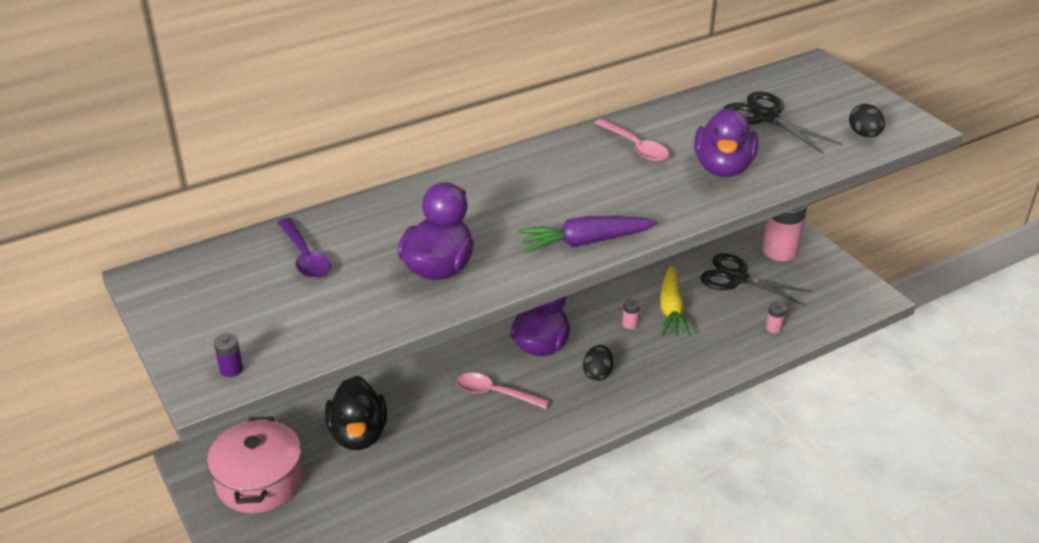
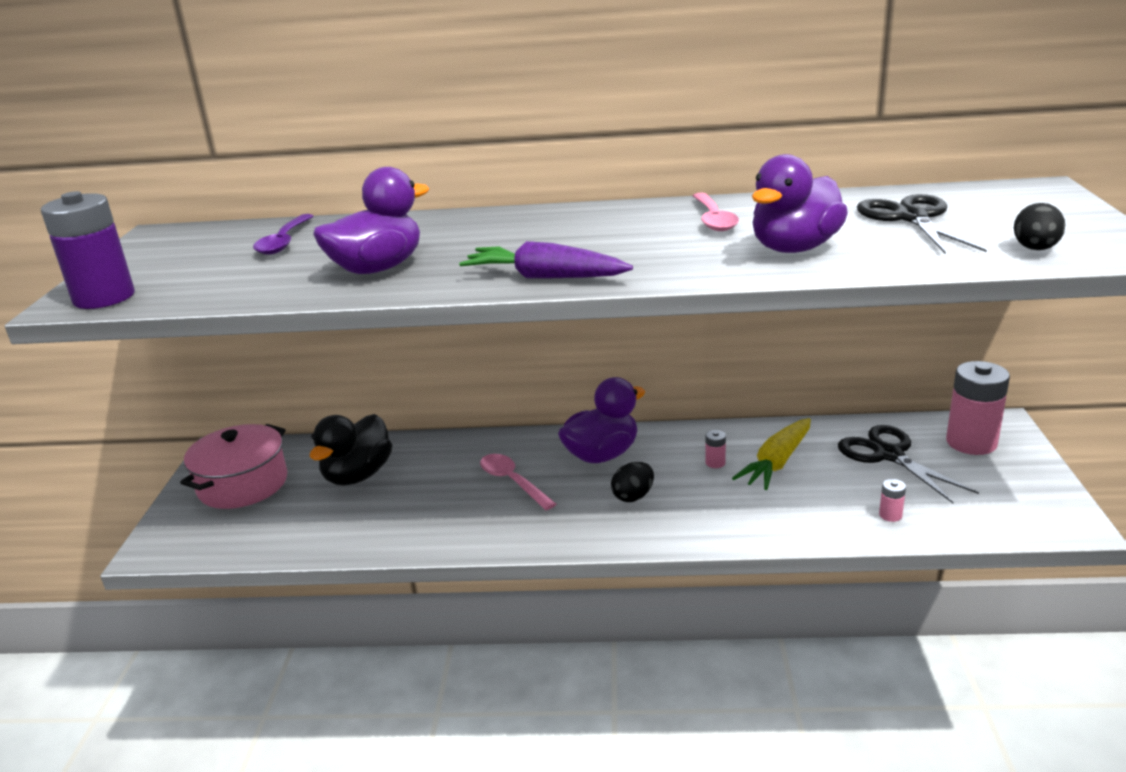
camera: 35 degrees right, 10 degrees down
purple battery [214,333,243,377] -> purple battery [41,191,135,309], size x2.41

